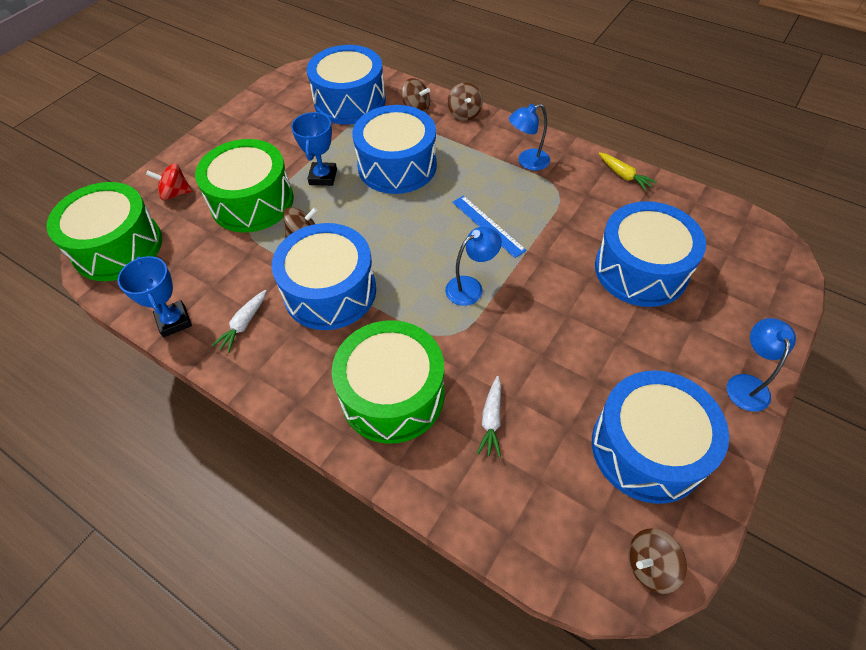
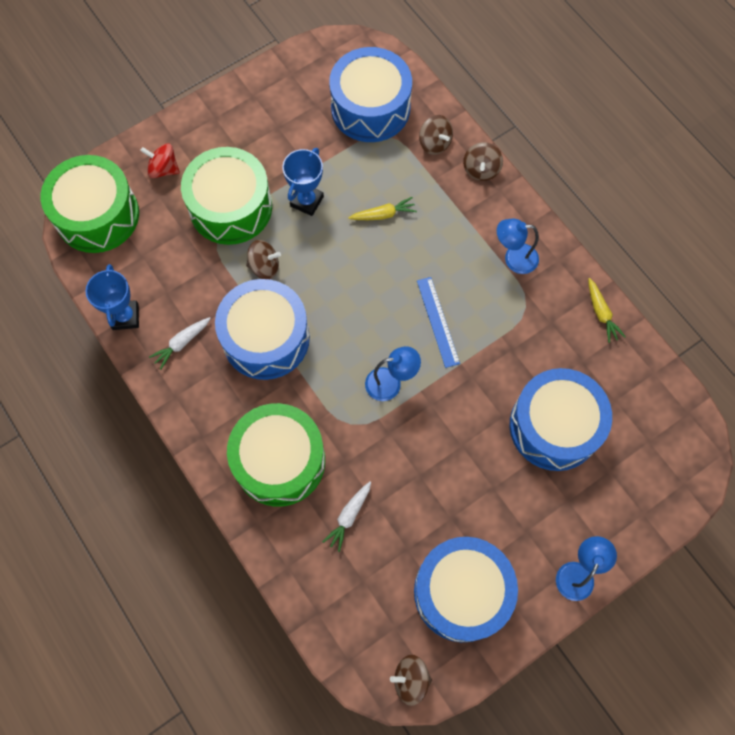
camera: 20 degrees right, 15 degrees up
blue drum [352,105,437,194] -> yellow carrot [348,197,417,220]

